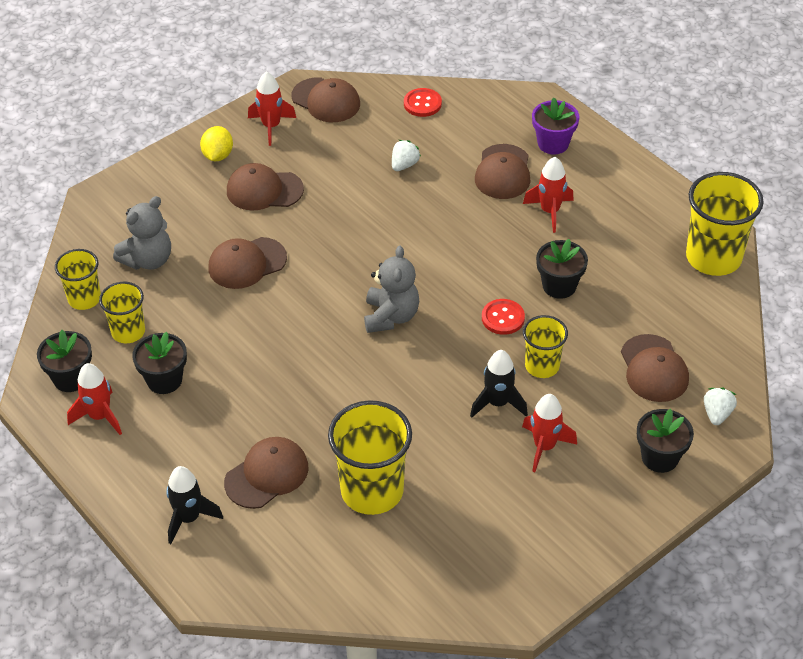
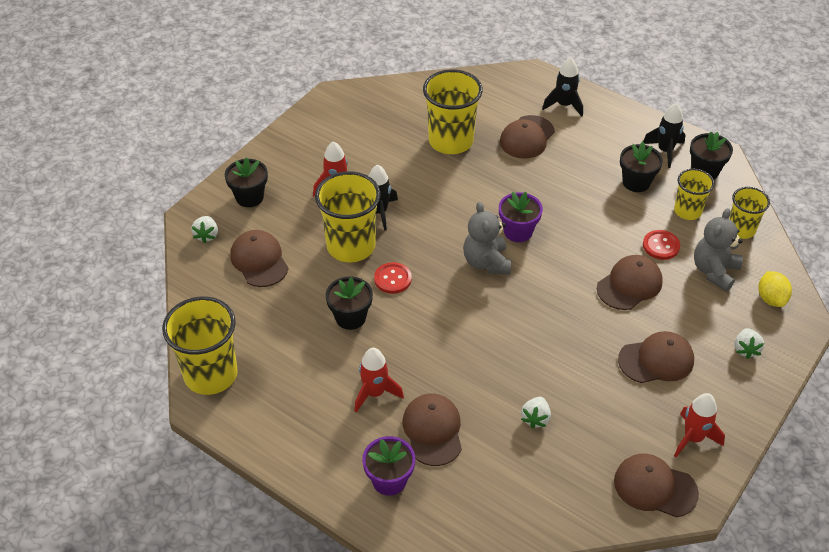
camera: 165 degrees right, 0 degrees up
red rocket [67,363,122,435] -> black rocket [643,103,686,168]
yellow lemon [200,126,233,161] -> yellow lemon moved to [758,271,792,307]
red button [404,88,442,117] -> red button moved to [643,230,680,260]
yellow cup [523,315,568,378] -> yellow cup [315,171,381,262], size x1.71
none -> purple flower pot [499,192,543,242]
none -> white strawberry [734,328,764,359]

